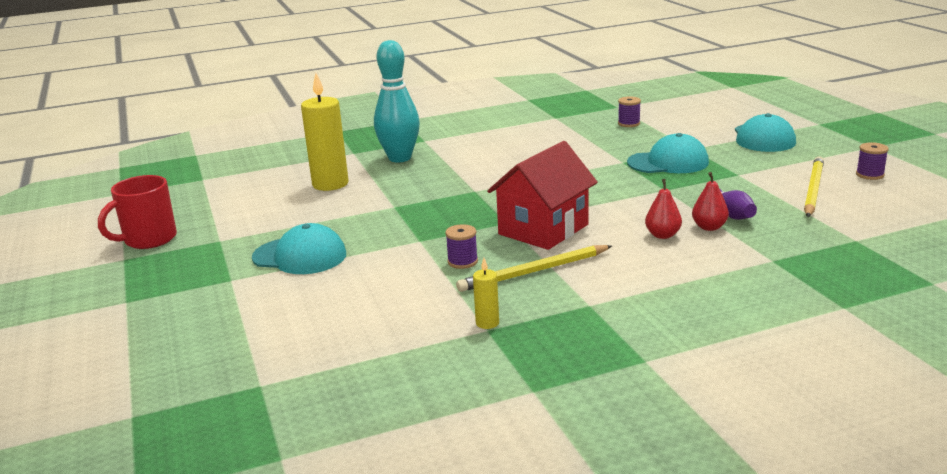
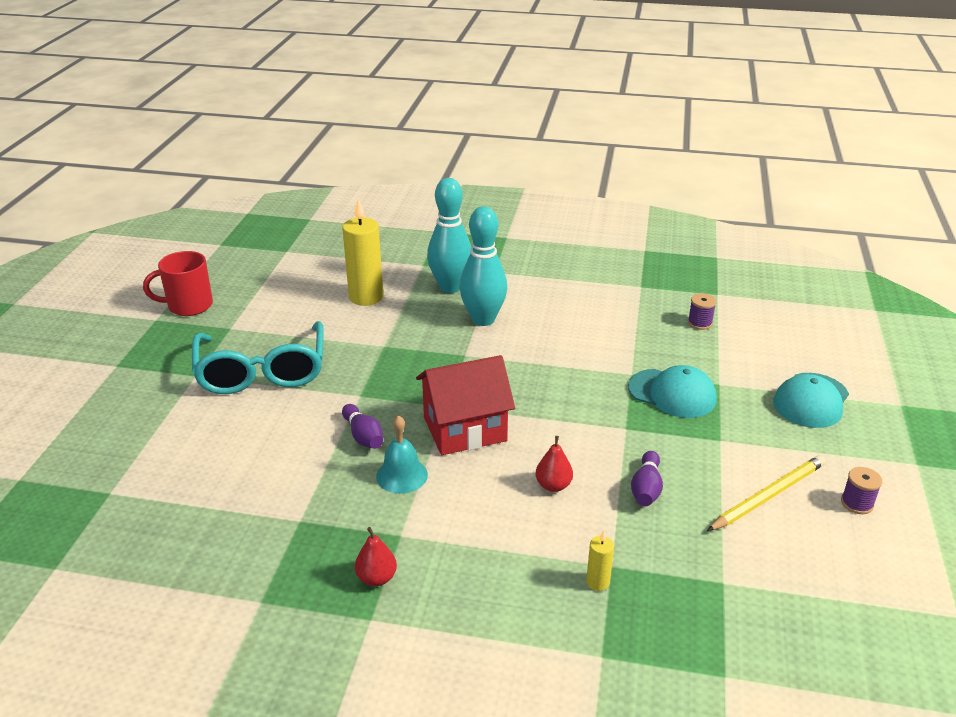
camera: 30 degrees right, 10 degrees up
turquoise cap [252,223,346,274] -> turquoise glasses [192,321,324,394]
purple spool [445,224,478,269] -> purple bowling pin [342,404,383,449]
yellow pencil [456,245,612,292] -> turquoise bell [376,415,428,494]
yellow candle [473,258,499,329] -> yellow candle moved to [586,530,614,591]
red pear [692,172,729,231] -> red pear moved to [355,527,397,586]
none -> turquoise bowling pin [459,206,507,326]

